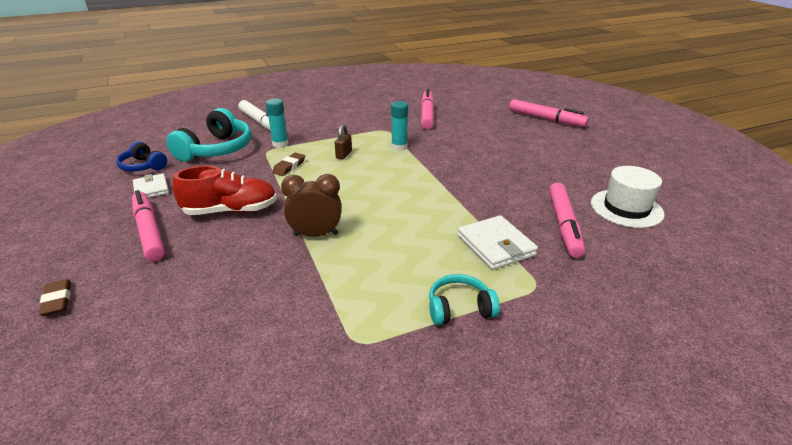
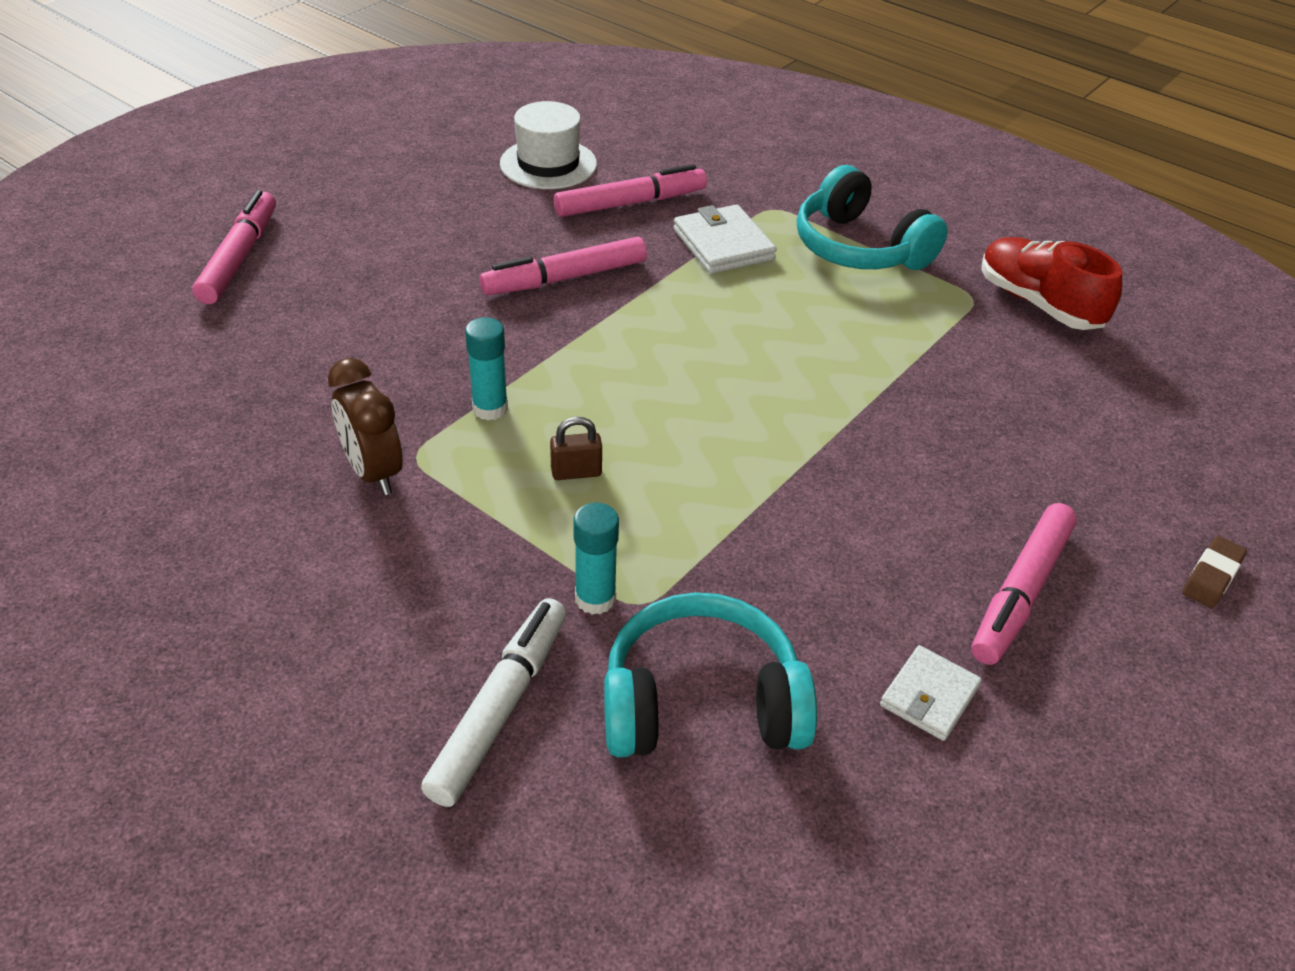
camera: 120 degrees left, 10 degrees up
blue headphones [116,141,167,172] -> none
red shoe [172,166,277,215] -> red shoe moved to [982,237,1122,330]
brown eraser [272,153,305,176] -> none
brown clock [281,174,341,237] -> brown clock moved to [328,358,403,495]
pink marker [421,89,434,129] -> pink marker moved to [479,237,647,295]
turquoise headphones [429,274,500,325] -> turquoise headphones [797,165,948,270], size x1.76
white wallet [458,215,538,270] -> white wallet turned 60 degrees counterclockwise [673,205,777,274]

